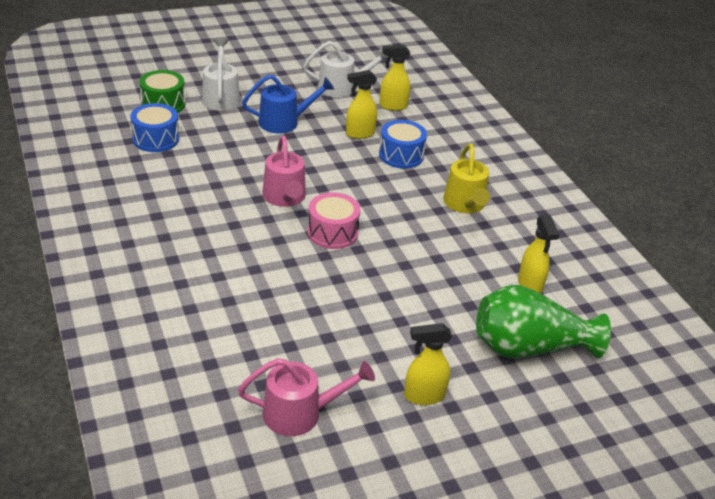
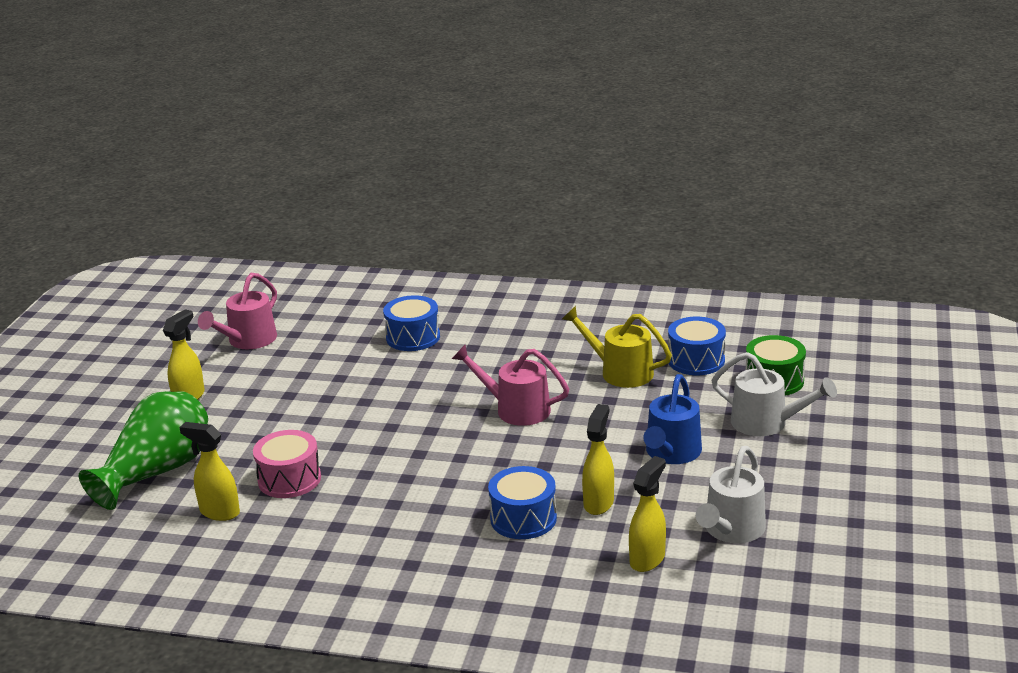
camera: 130 degrees right, 10 degrees down
pink drum [308,192,361,249] -> pink drum moved to [253,430,321,498]
yellow watering can [443,143,490,213] -> yellow watering can moved to [562,306,672,388]
none -> blue drum [383,295,440,351]

